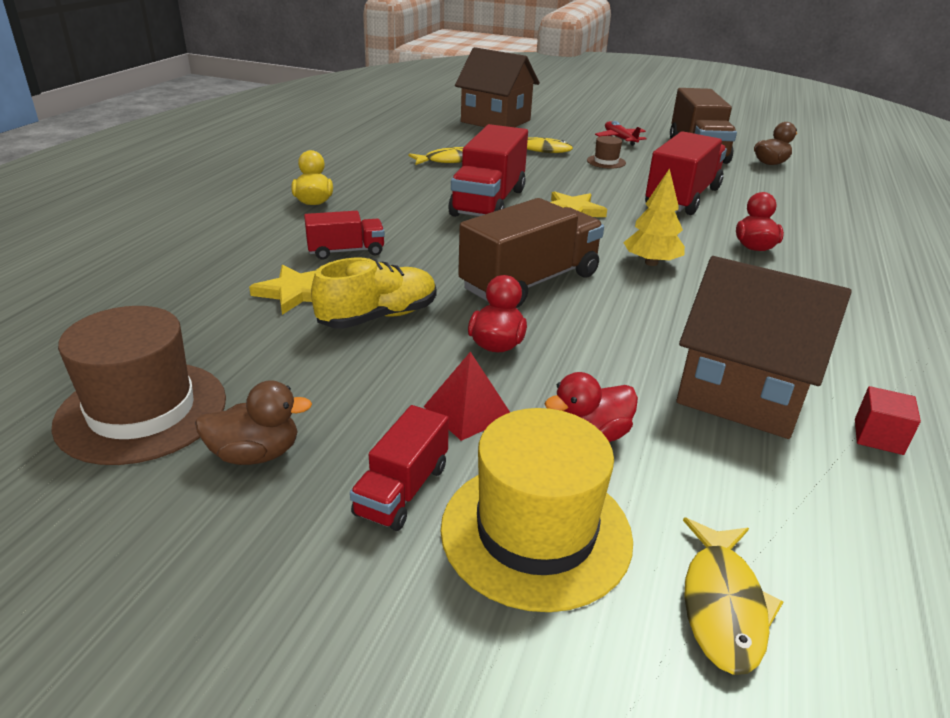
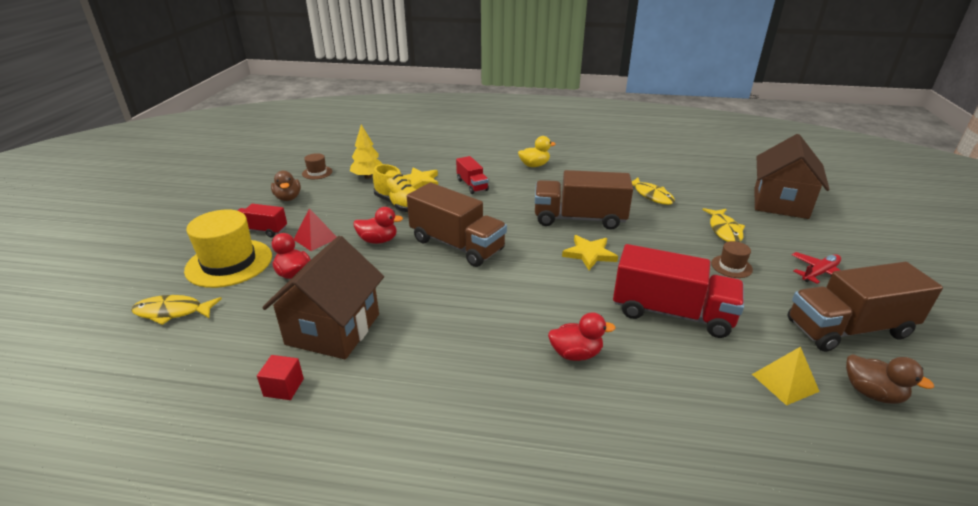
camera: 80 degrees right, 0 degrees up
brown hat [51,306,226,465] -> brown hat [302,153,332,179], size x0.47
red truck [448,124,528,217] -> brown truck [535,170,633,230]
yellow tree [623,168,685,266] -> yellow tree moved to [350,124,382,179]
none -> yellow pyramid [752,347,820,406]

